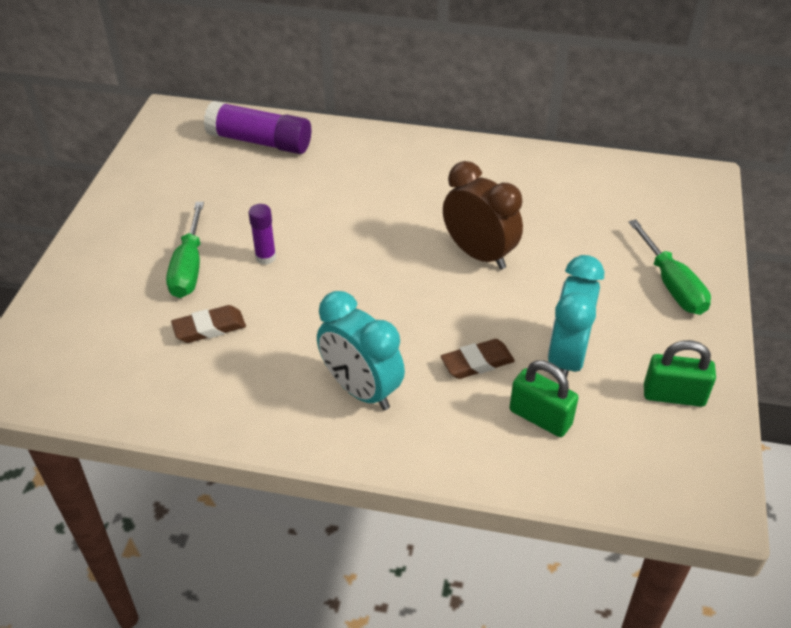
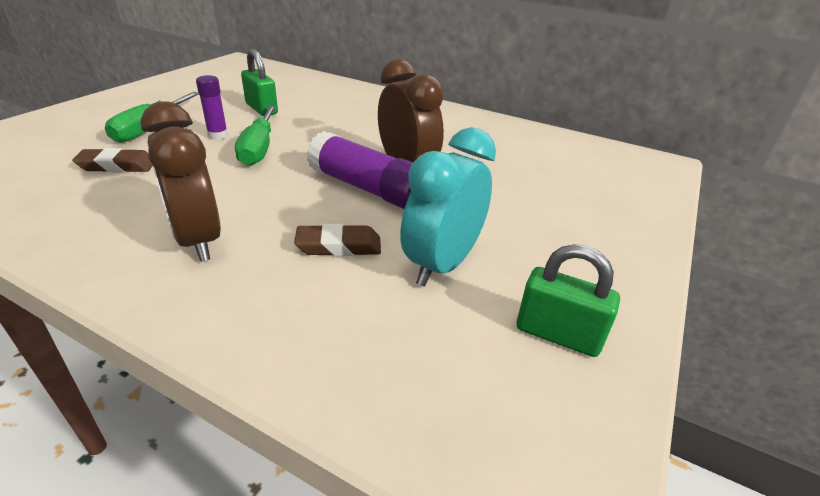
camera: 15 degrees right, 10 degrees down
purple glue stick [204,101,311,154] -> purple glue stick moved to [307,131,413,209]
turquoise clock [317,291,405,410] -> brown clock [140,101,221,262]
green padlock [510,360,578,437] -> green padlock moved to [241,49,278,116]
green screwdriver [629,219,711,315] -> green screwdriver moved to [235,106,276,166]

